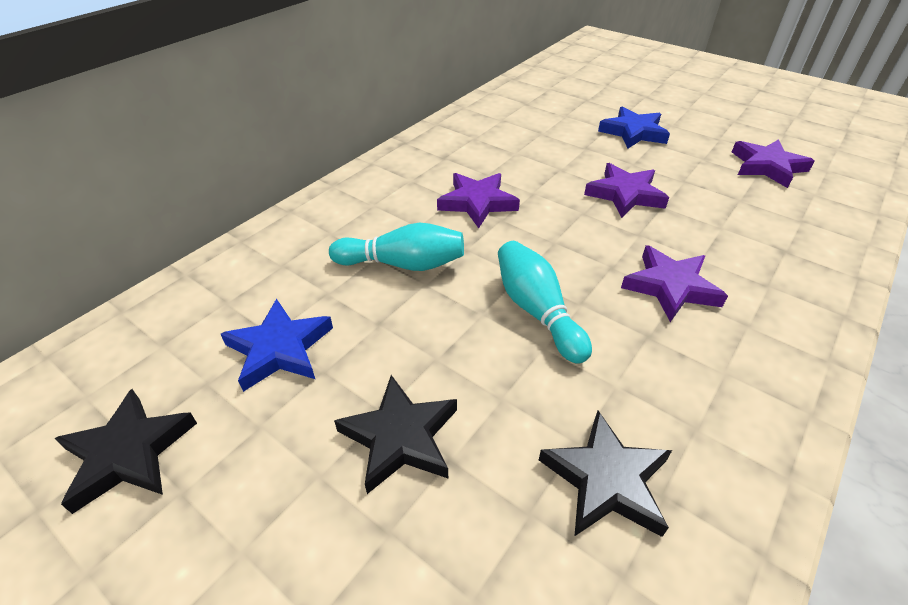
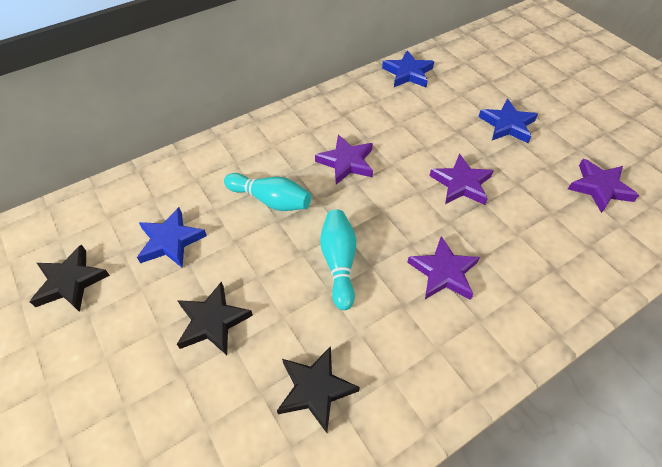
camera: 20 degrees right, 10 degrees up
none -> blue star [382,50,434,87]

